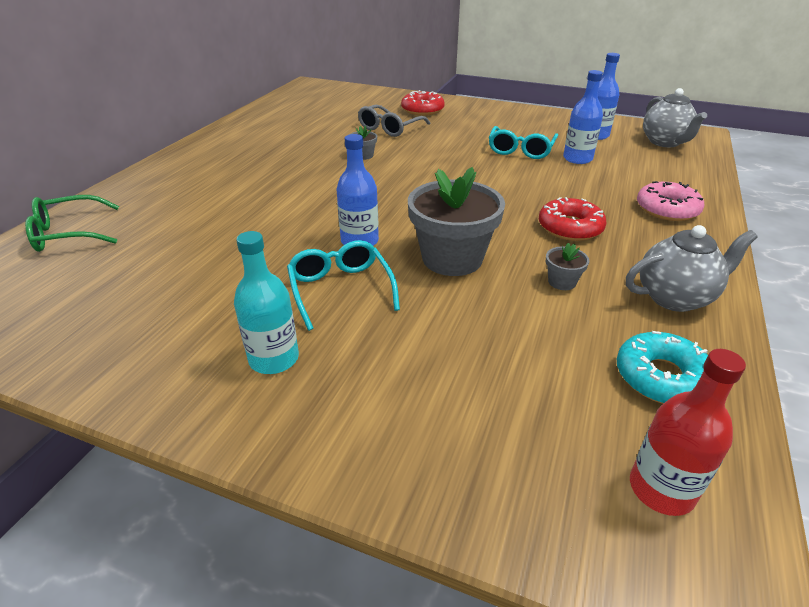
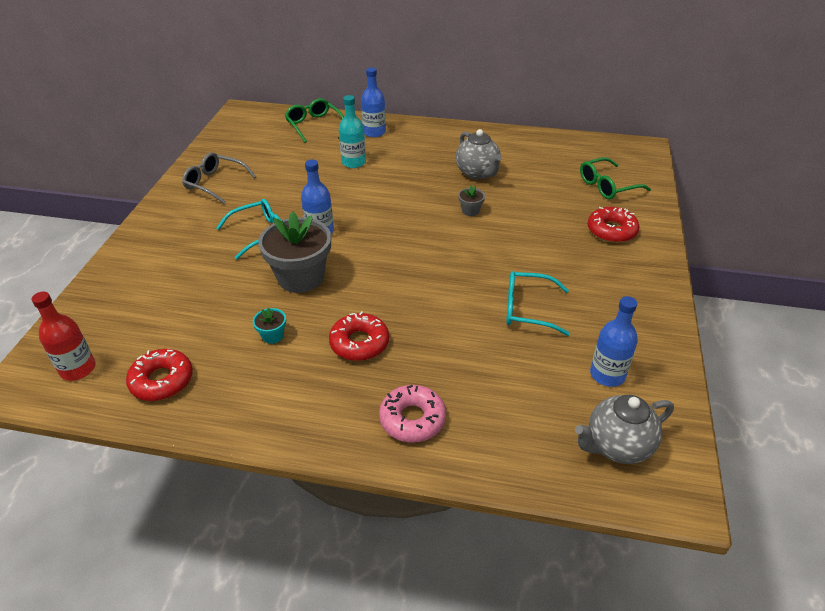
camera: 80 degrees right, 5 degrees up
turquoise bottle [234,231,299,374] -> turquoise bottle moved to [339,95,366,168]
grey glasses [358,105,430,137] -> grey glasses moved to [182,152,256,204]
grey flower pot [546,243,589,290] -> turquoise flower pot [253,308,286,344]
blue bottle [563,70,603,164] -> blue bottle moved to [361,67,386,137]
turquoise donut [617,331,708,404] -> red donut [126,349,193,401]
grey teapot [626,225,758,312] -> grey teapot moved to [456,129,502,179]
none -> green glasses [580,157,651,199]

